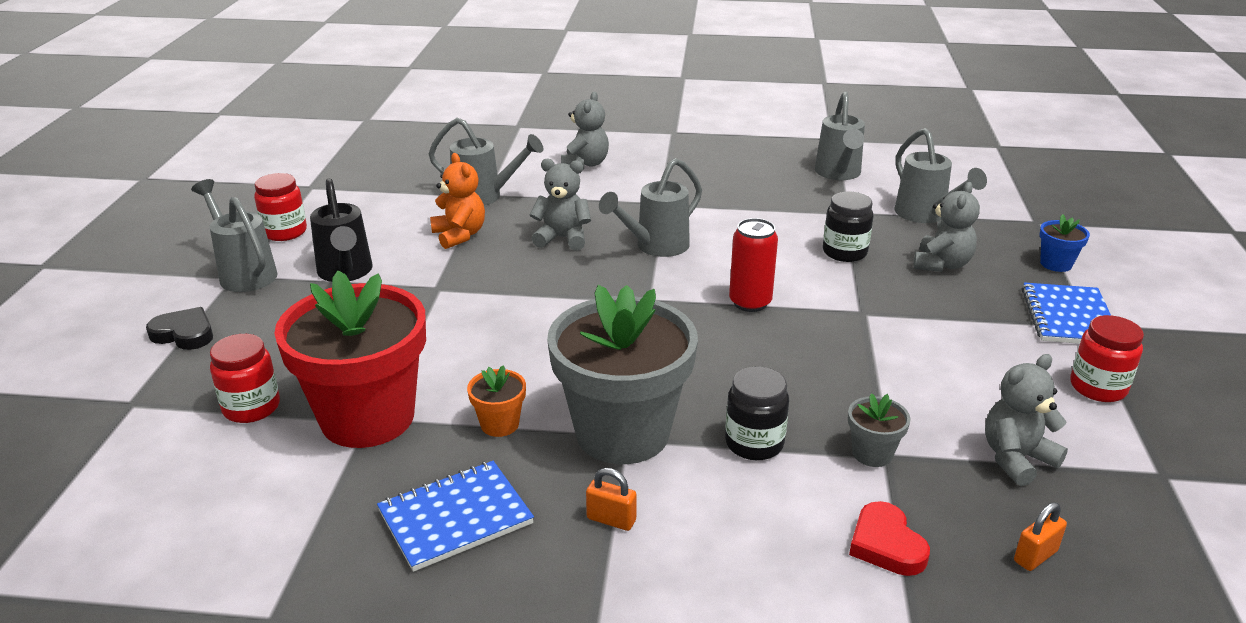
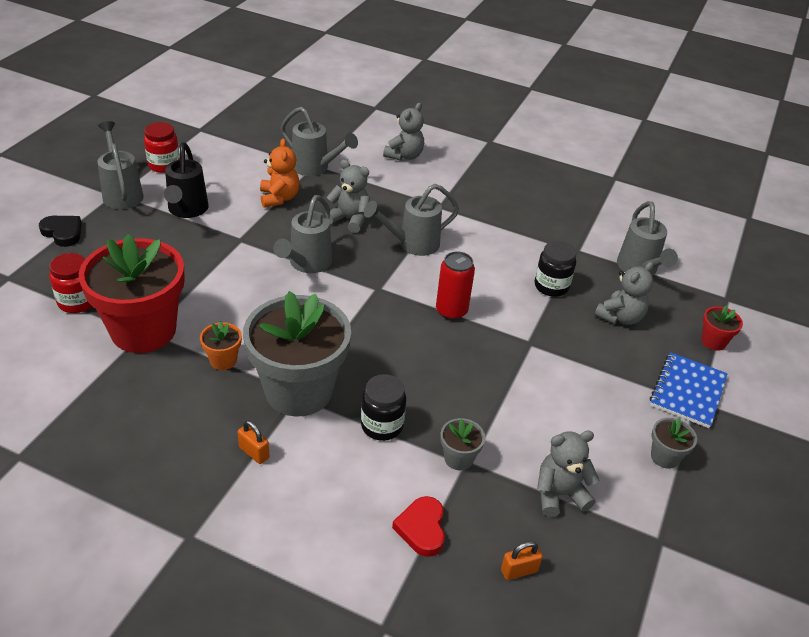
camera: 15 degrees right, 10 degrees up
blue notebook [377,461,534,572] -> none
grey watering can [815,92,865,180] -> grey watering can moved to [273,195,332,273]
blue flower pot [1039,214,1090,272] -> red flower pot [701,305,743,351]
red jar [1070,315,1144,402] -> grey flower pot [651,418,697,469]

